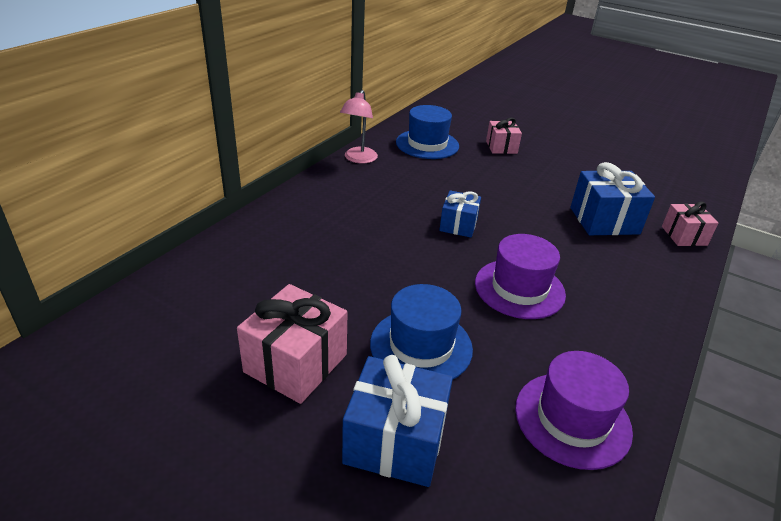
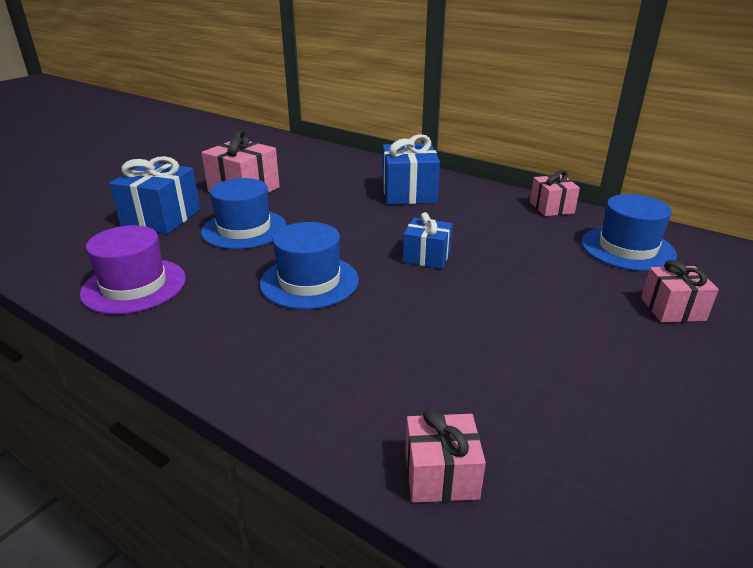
camera: 95 degrees right, 5 degrees down
pink lamp [340,90,378,164] -> pink gift [530,170,580,216]
purple hat [475,234,566,319] -> blue hat [260,222,359,310]
blue gift [570,162,655,235] -> blue gift moved to [382,134,440,205]

